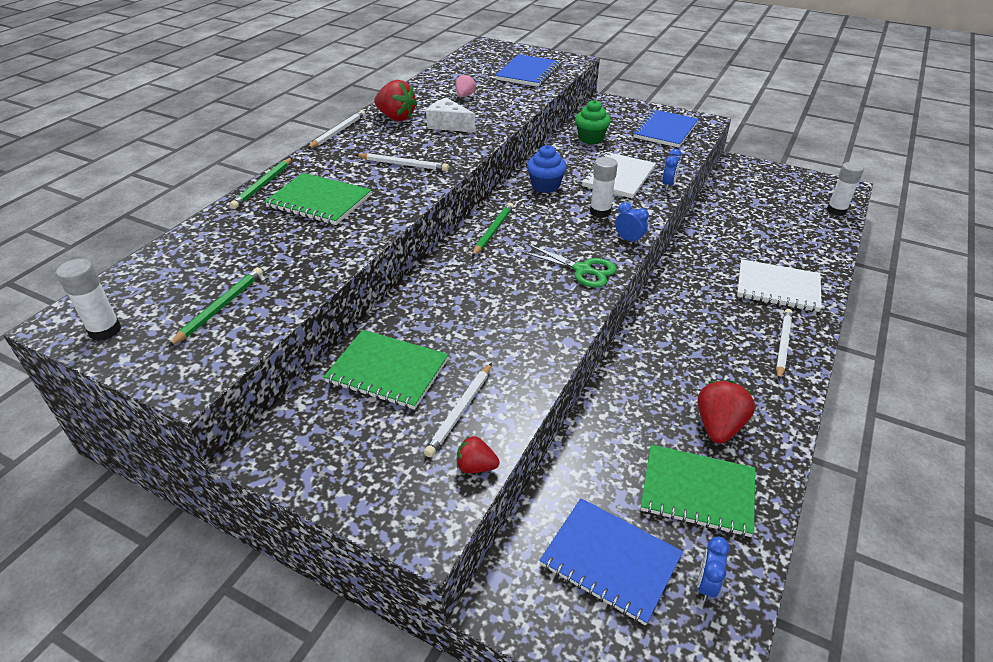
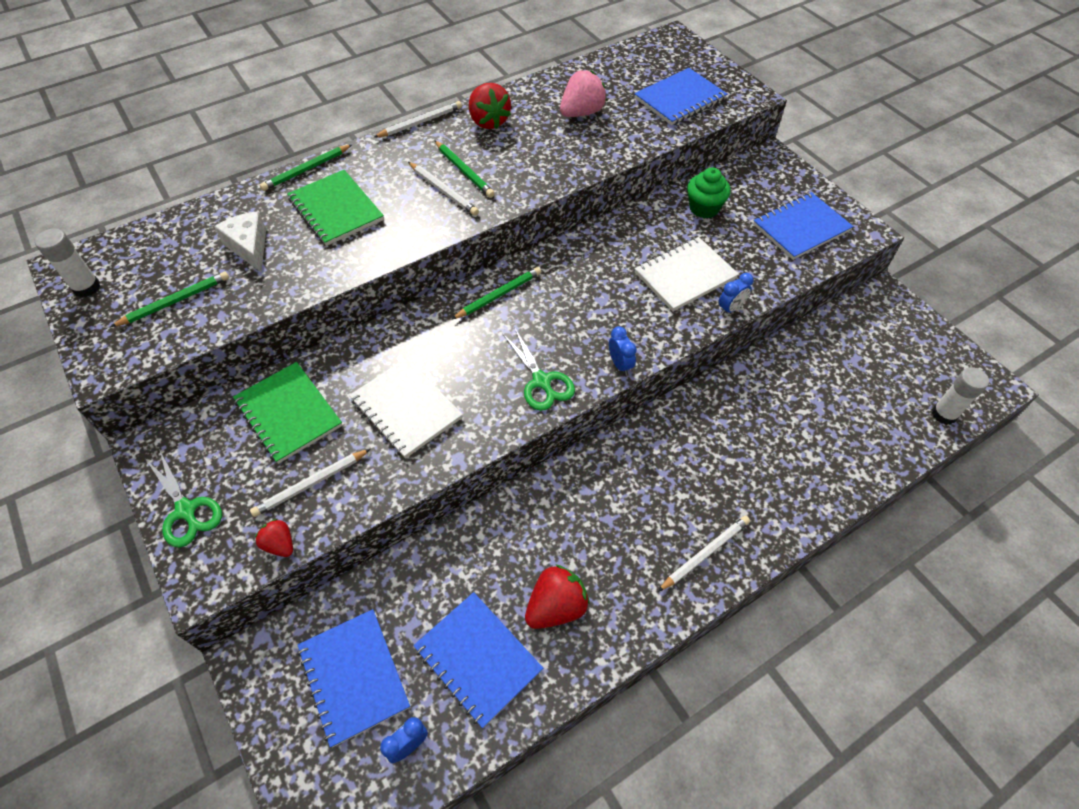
camera: 30 degrees right, 15 degrees up
white cheese [426,98,476,132] -> white cheese moved to [214,211,266,272]
pink strawberry [456,74,476,97] -> pink strawberry [560,70,607,117], size x1.74
blue cupcake [527,145,567,193] -> none
white glue stick [590,157,618,218] -> none
green notebook [641,444,755,537] -> blue notebook [413,592,543,728]
white notebook [737,259,822,312] -> white notebook moved to [349,358,463,459]
none -> green scissors [146,449,222,547]
none -> green pencil [434,140,495,198]

